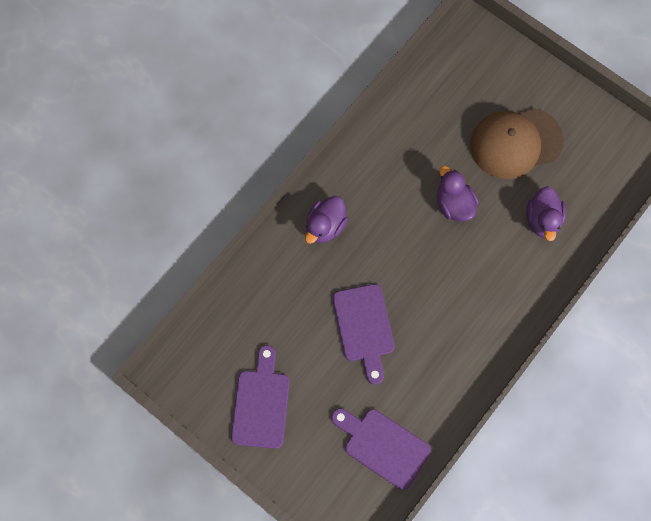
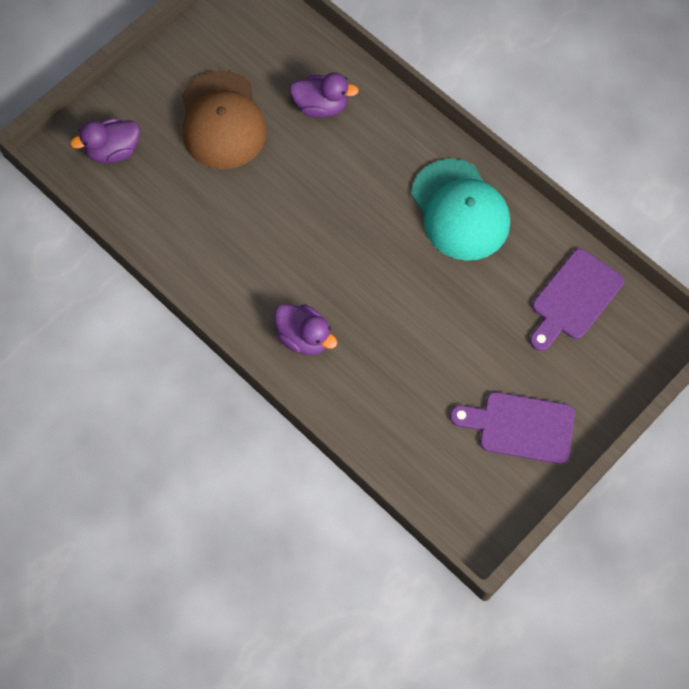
camera: 85 degrees left, 5 degrees down
purple cutting board [333,284,395,385] -> none
purple duck [437,166,479,221] -> purple duck moved to [70,118,140,163]
none -> turquoise cap [411,159,510,261]

